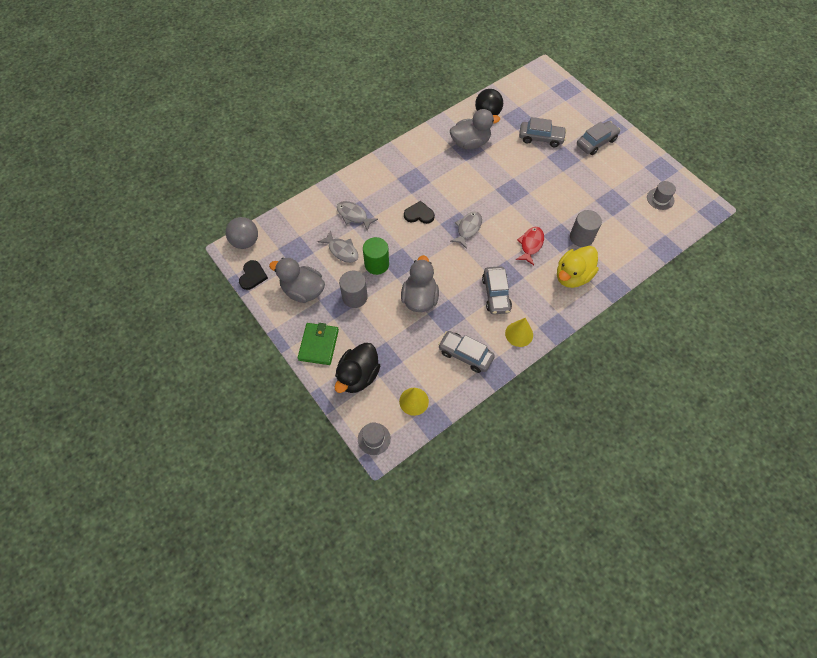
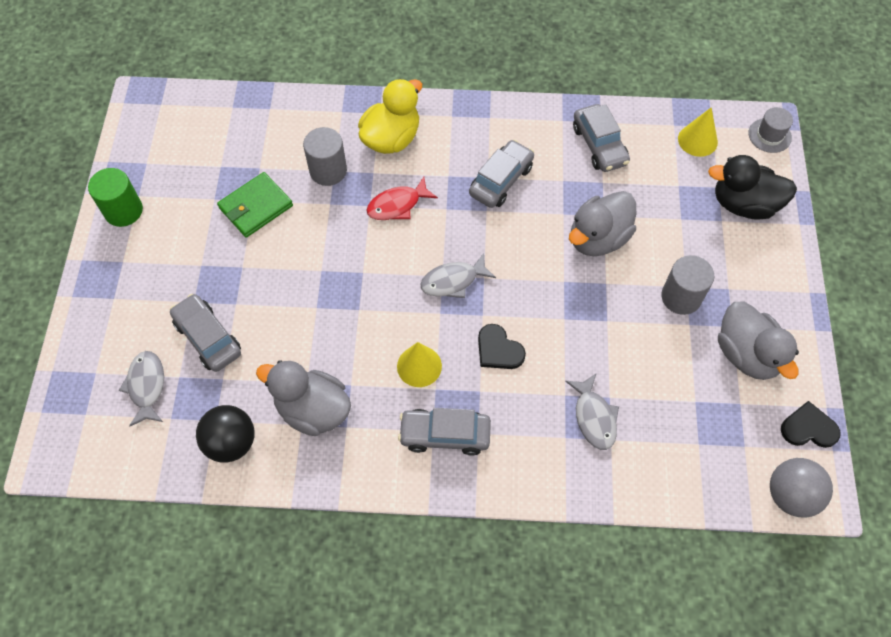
camera: 140 degrees left, 0 degrees up
black heart [239,260,268,290] -> black heart turned 45 degrees clockwise [781,401,841,448]
green wallet [297,323,339,365] -> green wallet moved to [217,172,293,238]
grey fish [318,230,358,263] -> grey fish moved to [119,351,164,427]
black duck [335,343,380,393] -> black duck turned 150 degrees counterclockwise [708,155,797,220]
green cylinder [363,237,389,275] -> green cylinder moved to [88,168,143,227]
yellow cone [505,318,533,347] -> yellow cone moved to [397,342,442,387]
yellow duck [557,246,599,288] -> yellow duck turned 45 degrees counterclockwise [358,79,422,154]
grey car [577,121,620,155] -> grey car moved to [398,408,491,456]
grey hat [647,181,676,210] -> none

